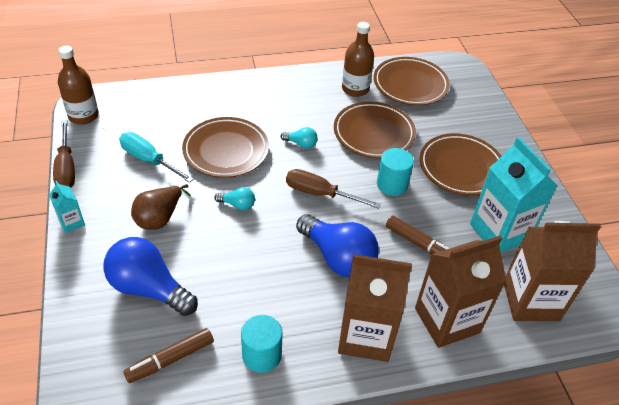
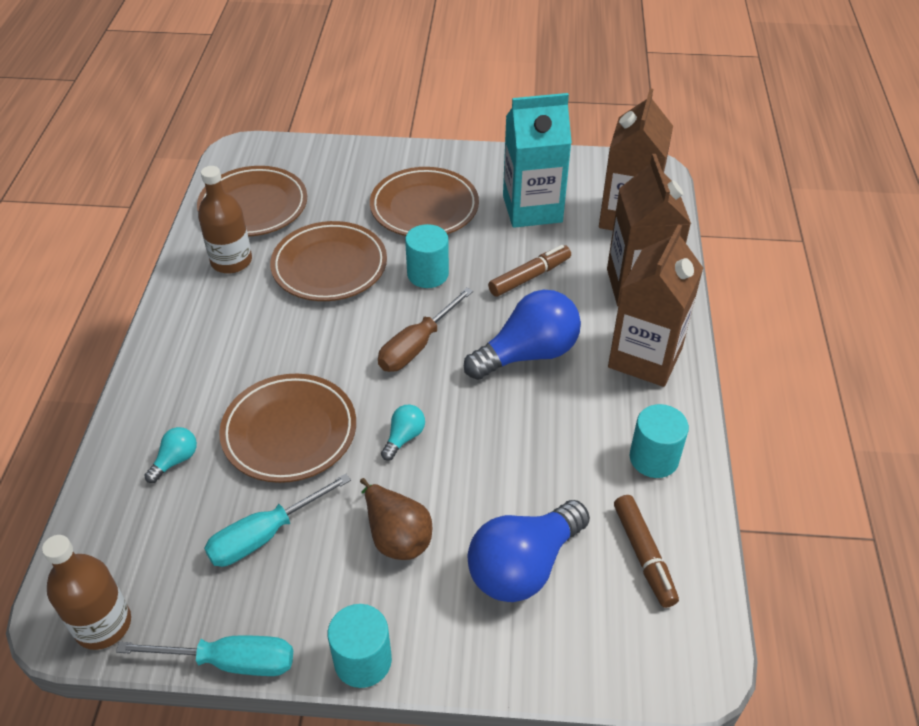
camera: 70 degrees left, 0 degrees up
turquoise carton [49,181,85,233] -> turquoise cylinder [328,604,392,688]
brown screwdriver [53,120,75,188] -> turquoise screwdriver [116,635,293,676]
turquoise light bulb [281,127,318,149] -> turquoise light bulb moved to [144,427,197,483]

